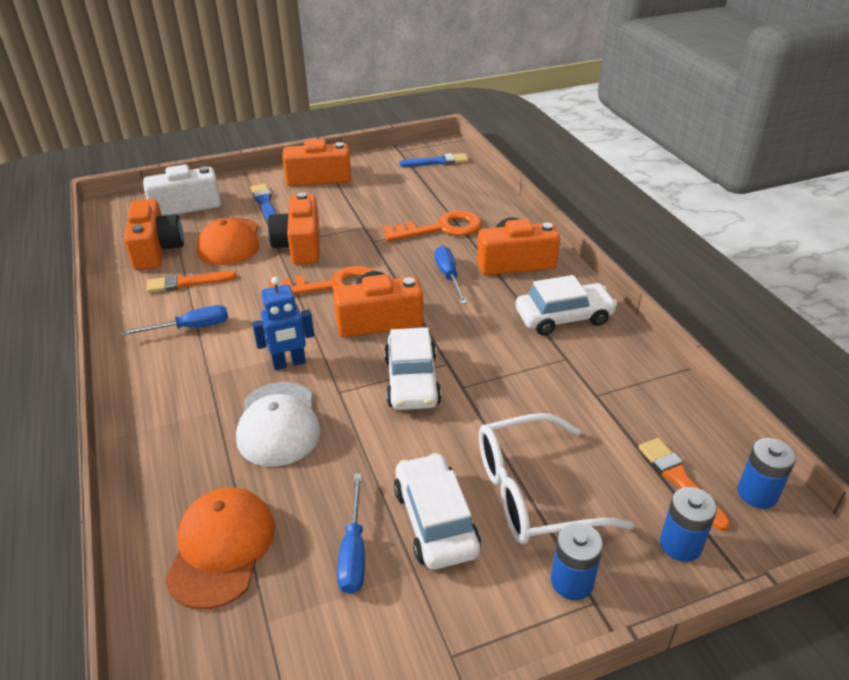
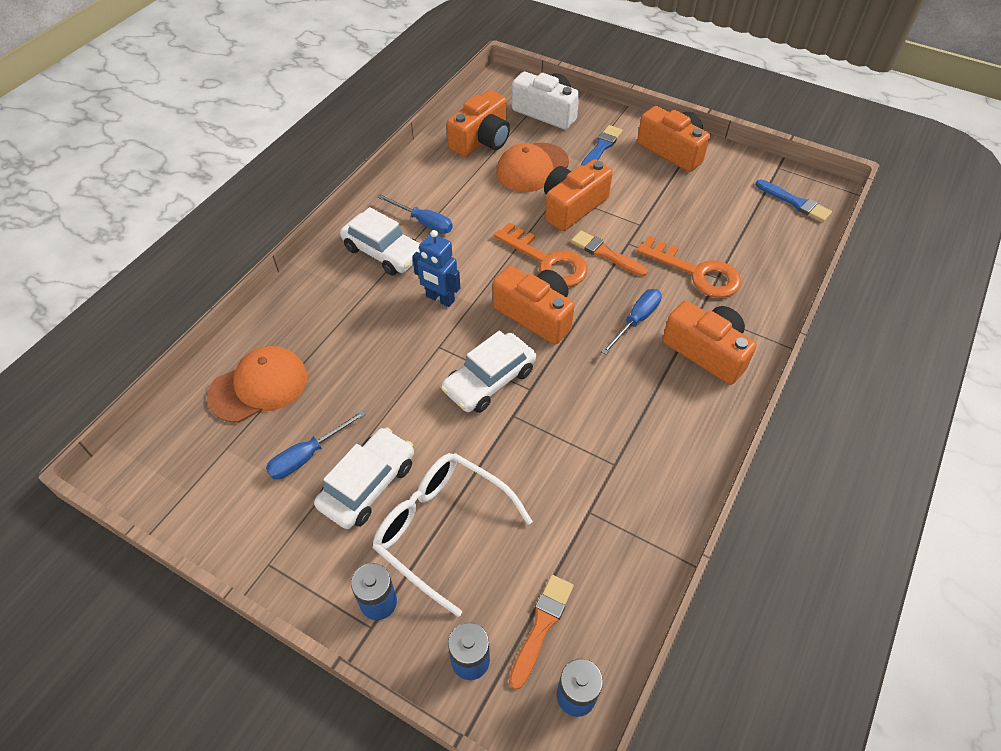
camera: 50 degrees right, 15 degrees up
orange brush [146,271,237,293] -> orange brush moved to [571,230,648,277]
white cap [236,382,321,467] -> none
white car [516,275,618,335] -> white car moved to [340,207,420,275]

